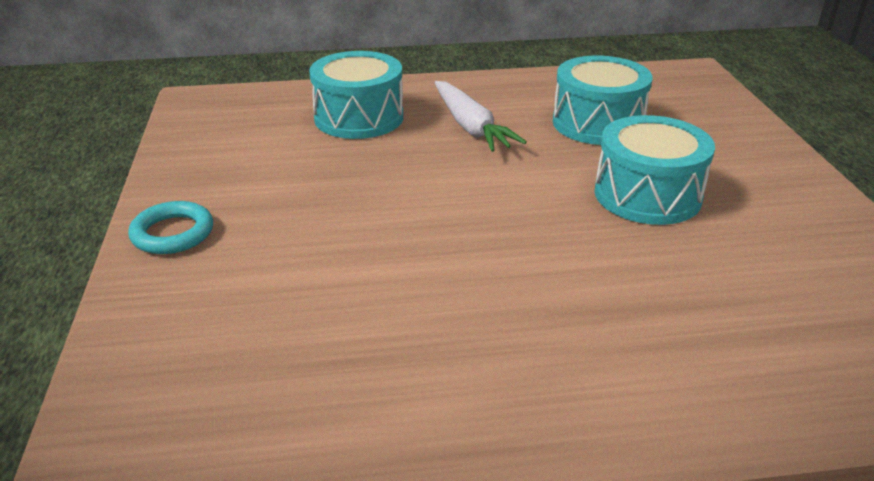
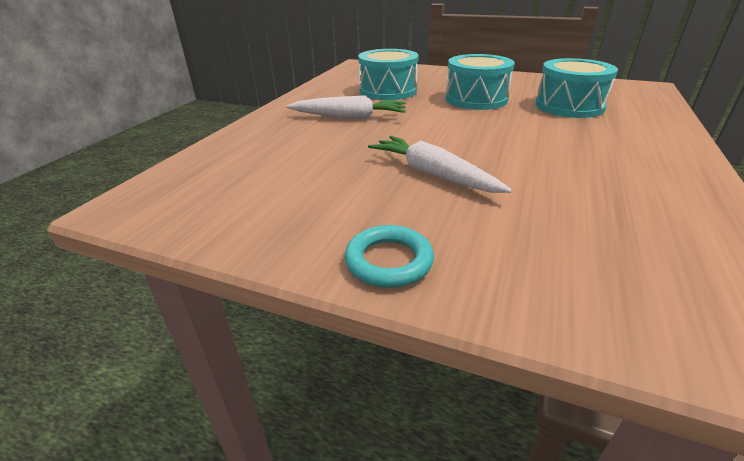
camera: 60 degrees left, 0 degrees up
turquoise drum [309,51,403,139] -> turquoise drum moved to [535,58,618,118]
none -> white carrot [368,136,512,193]

